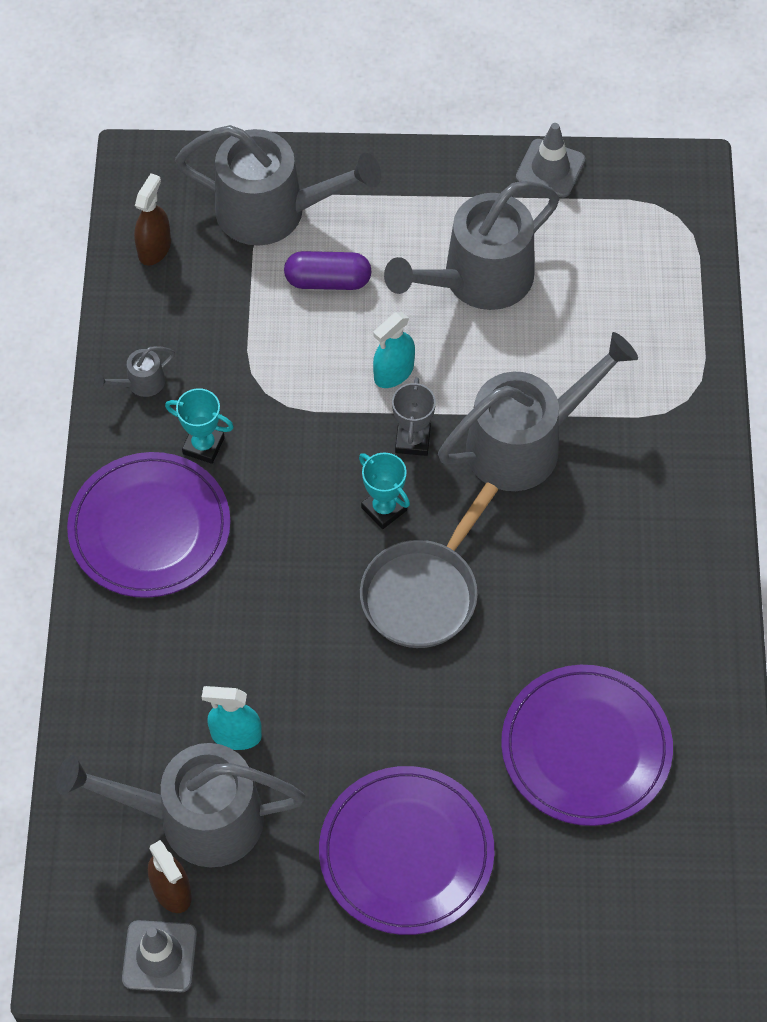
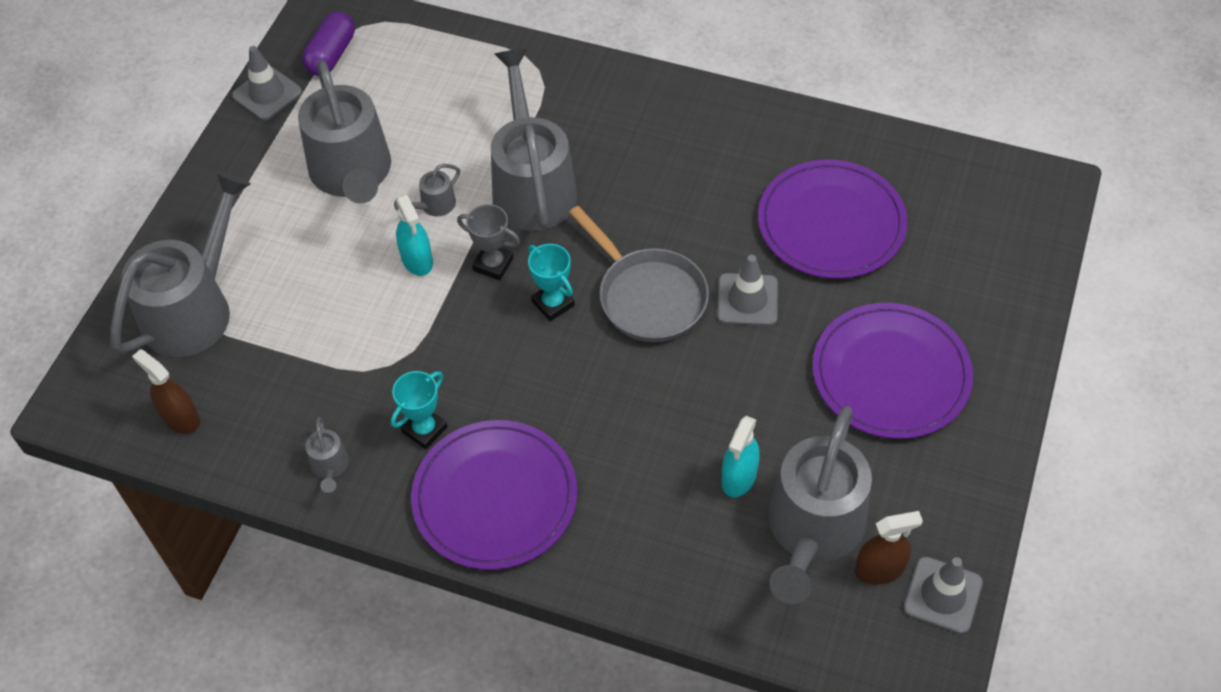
camera: 70 degrees left, 5 degrees down
purple capsule [284,251,372,290] -> purple capsule moved to [302,11,355,76]
turquoise trophy [359,452,410,529] -> turquoise trophy turned 75 degrees clockwise [528,244,575,321]
none -> grey watering can [394,164,460,216]
none -> grey traffic cone [717,255,778,326]

